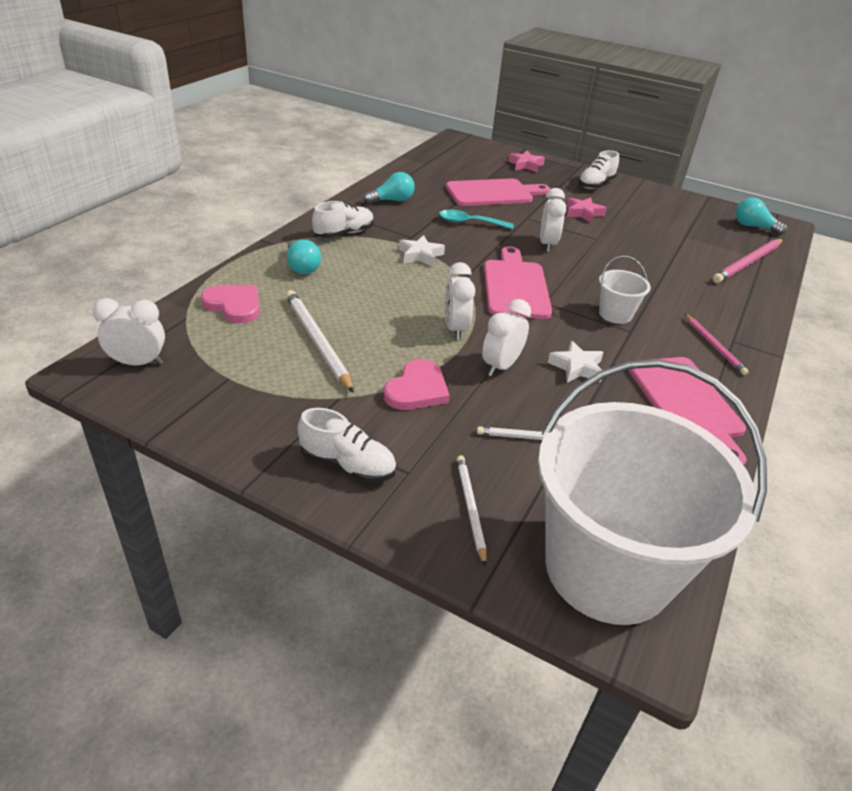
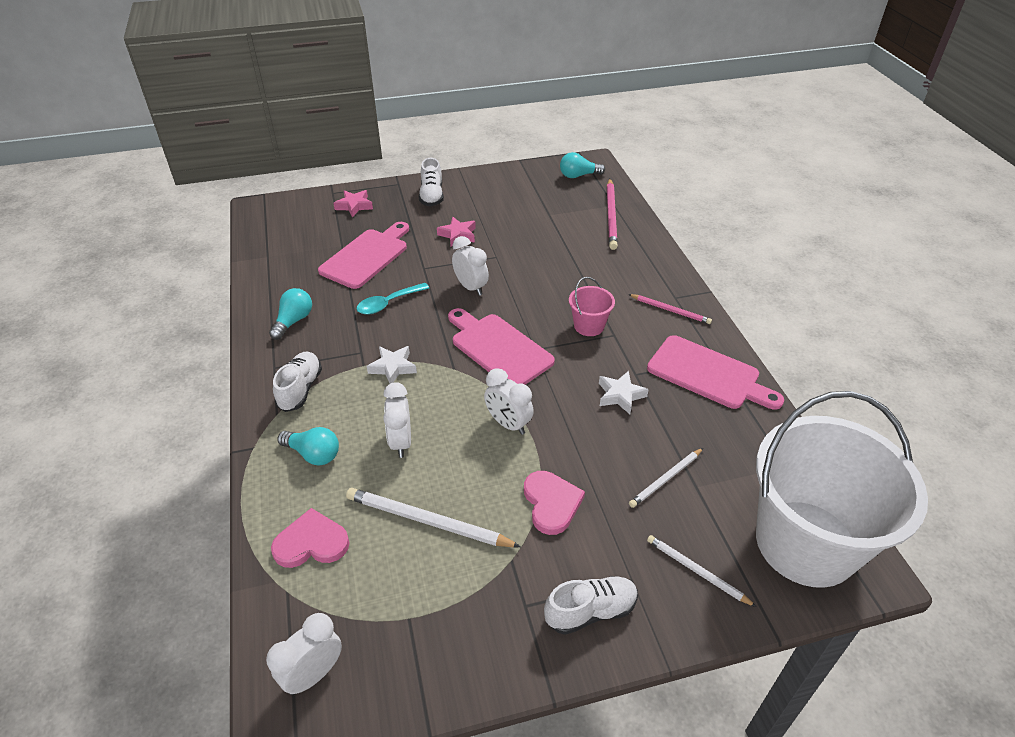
camera: 40 degrees left, 5 degrees up
white clock [482,299,531,376] -> white clock moved to [383,382,411,458]
white bucket [599,256,651,324] -> pink bucket [569,277,615,336]

